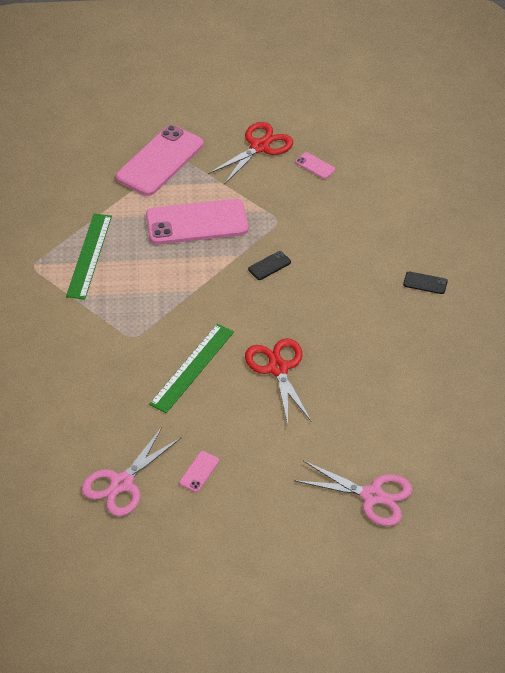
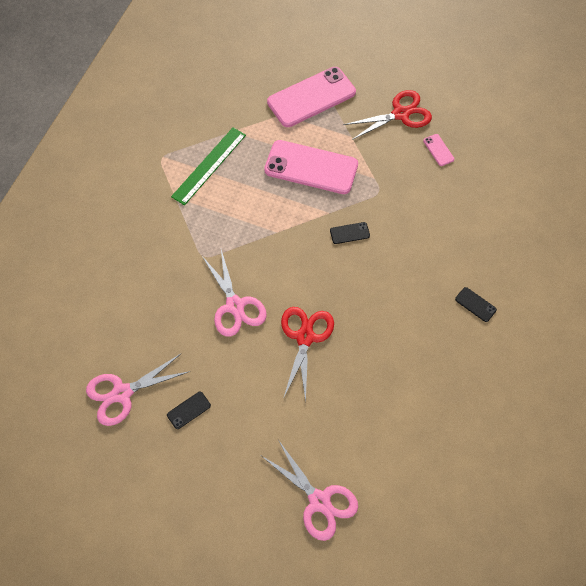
camera: 25 degrees right, 15 degrees up
green ruler [149,324,234,413] -> pink scissors [201,250,267,337]
pink phone [179,451,219,492] -> black phone [167,392,211,429]

